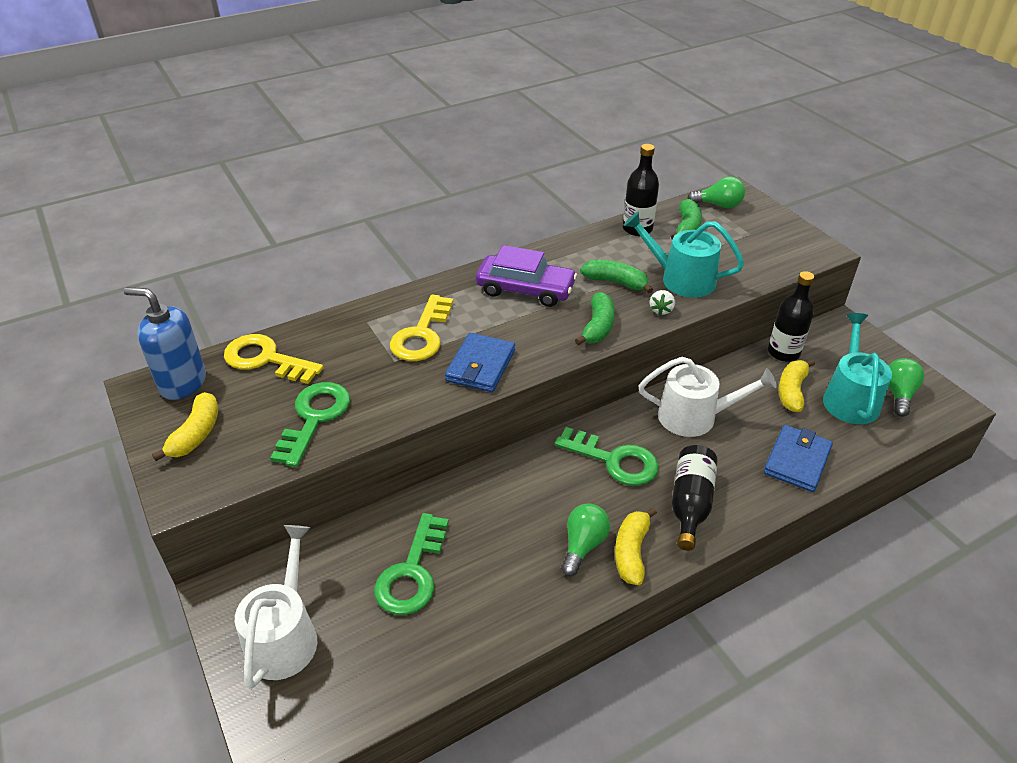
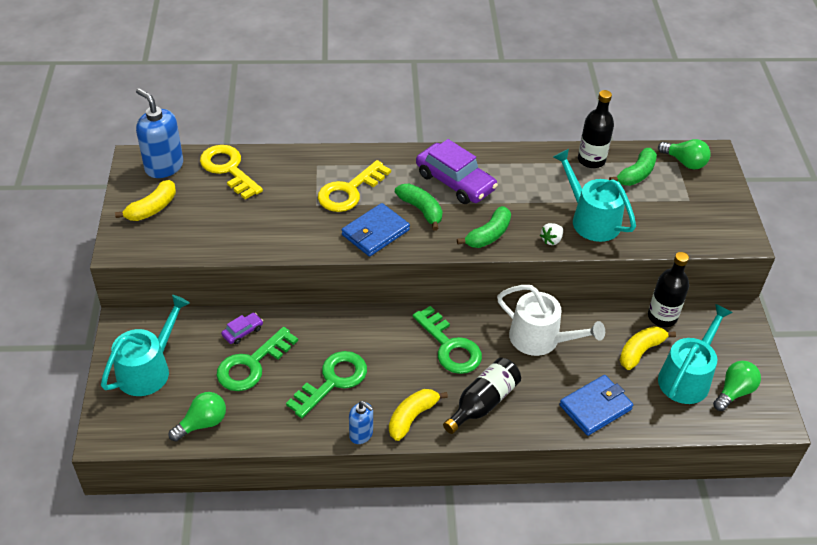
camera: 25 degrees right, 5 degrees up
white watering can [235,525,317,689] -> turquoise watering can [101,295,190,396]
green key [270,382,350,467] -> green key moved to [286,351,367,418]
green light bulb [561,503,610,576] -> green light bulb moved to [168,392,226,441]
green banana [580,260,653,294] -> green banana moved to [395,184,443,231]
none -> purple car [221,313,263,344]
none -> blue soap dispenser [349,401,373,444]

